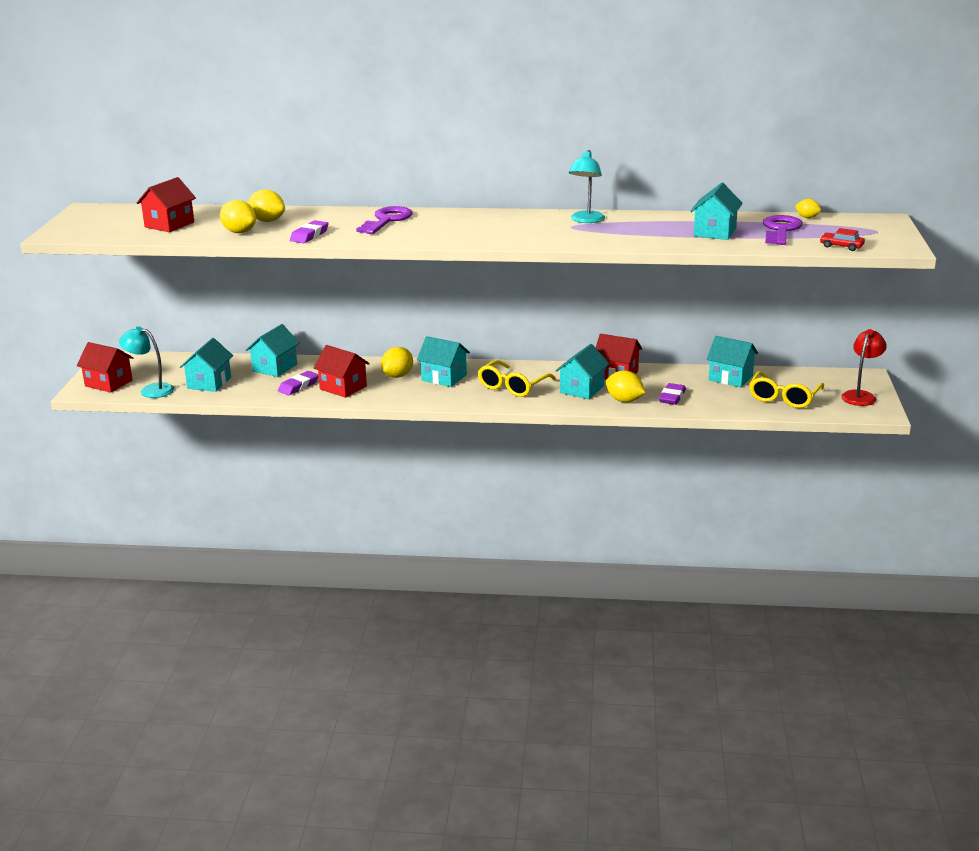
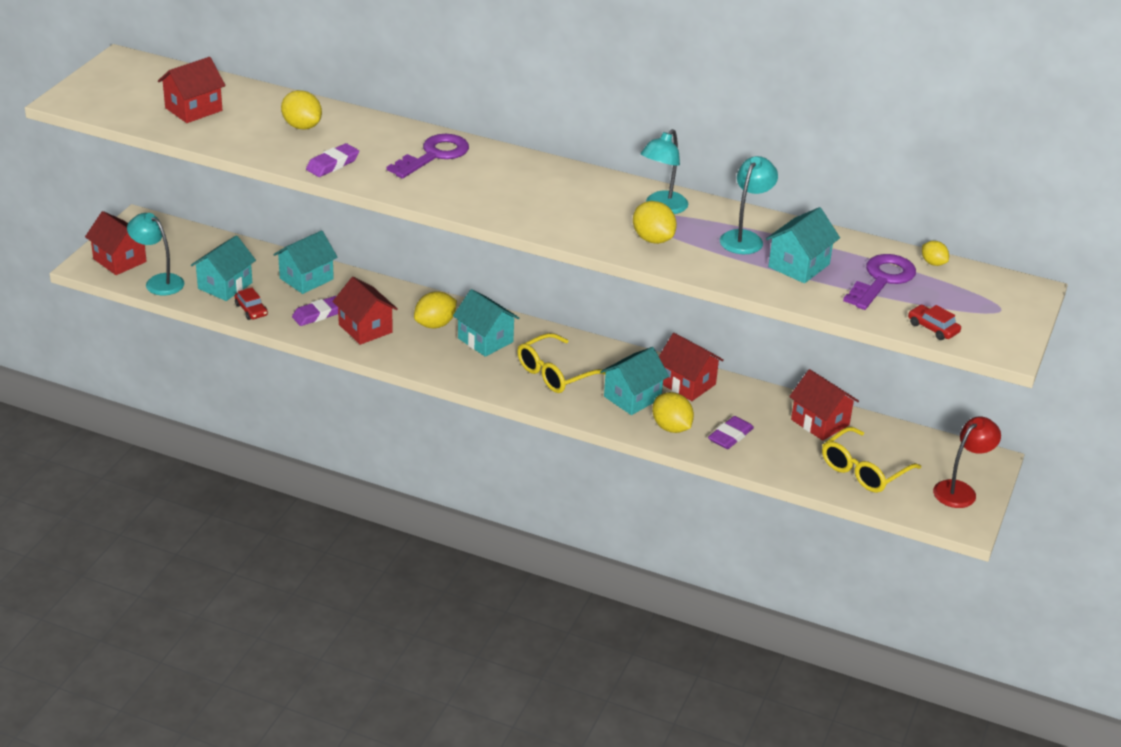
camera: 15 degrees right, 10 degrees up
yellow lemon [220,200,256,233] -> yellow lemon moved to [633,201,677,244]
turquoise house [707,336,758,387] -> red house [789,369,859,441]
none -> red car [234,288,268,320]
none -> turquoise lamp [720,156,778,254]

